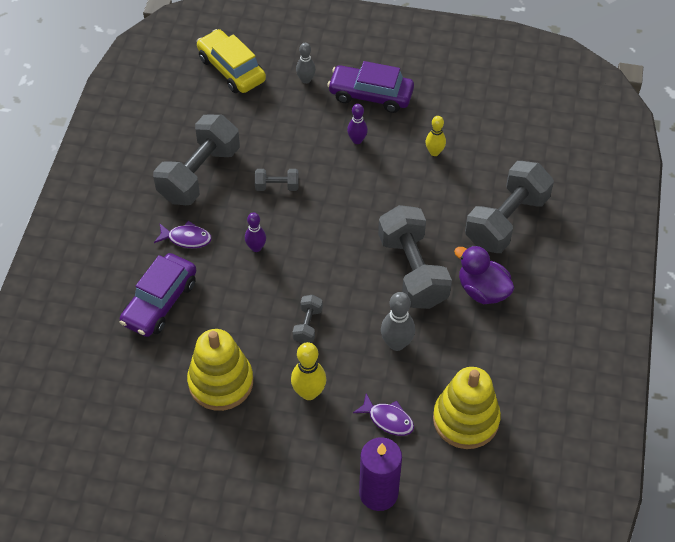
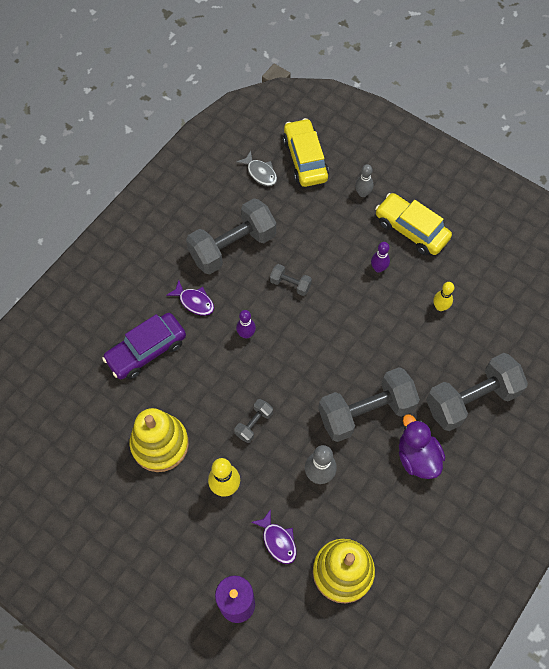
camera: 25 degrees right, 10 degrees up
purple car [327,61,414,113] -> yellow car [375,193,452,255]
grey dumbbell [378,205,452,309] -> grey dumbbell turned 60 degrees clockwise [318,367,420,442]
none -> grey fish [236,151,277,186]

